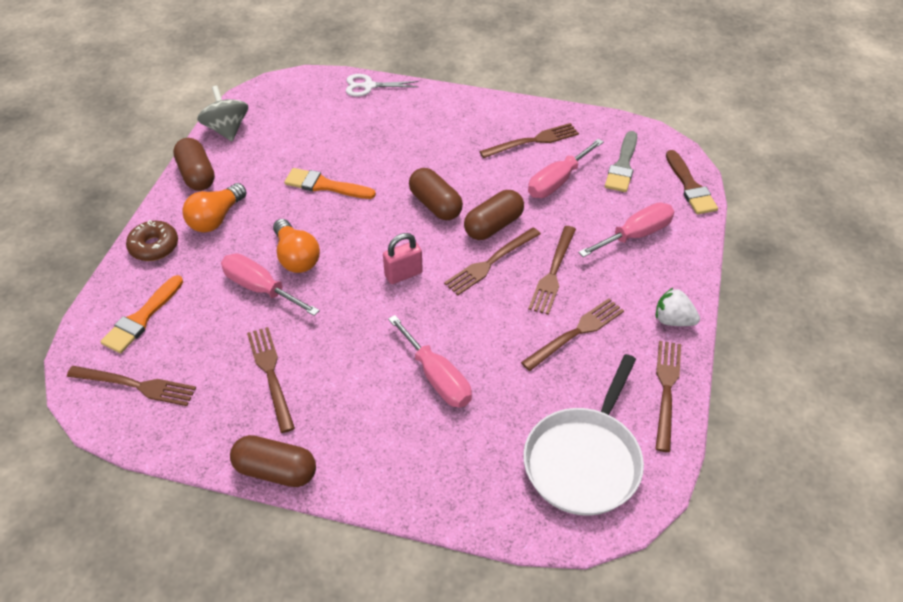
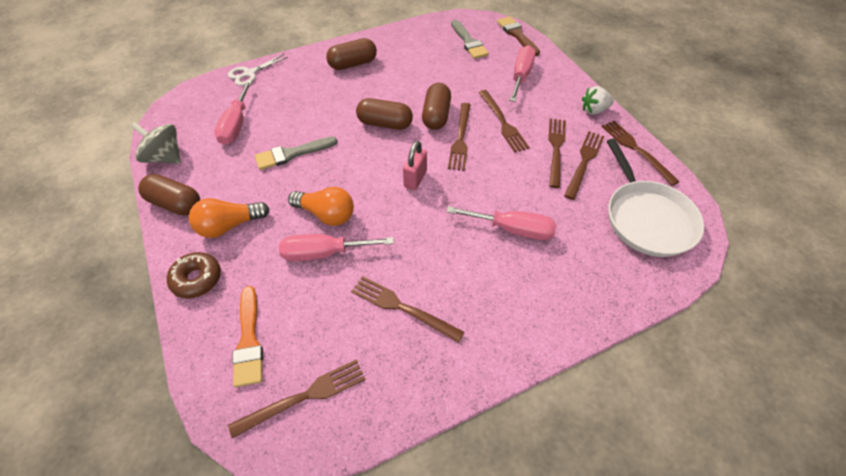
camera: 40 degrees left, 5 degrees up
orange light bulb [182,183,246,233] -> orange light bulb turned 75 degrees clockwise [189,198,269,238]
brown capsule [230,435,316,487] -> brown capsule moved to [326,38,377,70]
orange brush [284,168,376,199] -> grey brush [255,137,337,170]
brown fork [479,123,579,158] -> brown fork moved to [564,131,604,200]
pink screwdriver [528,139,604,198] -> pink screwdriver moved to [214,80,252,145]
brown brush [666,150,718,214] -> brown brush turned 150 degrees counterclockwise [497,16,540,56]

